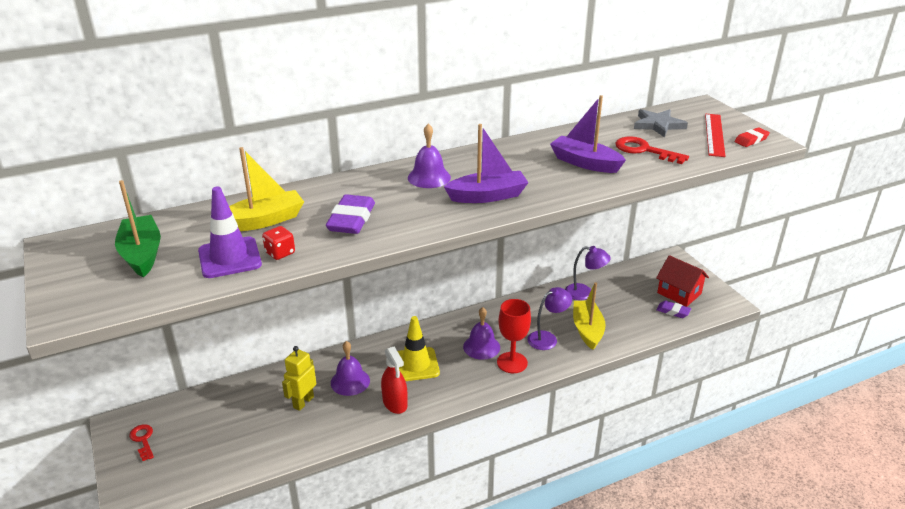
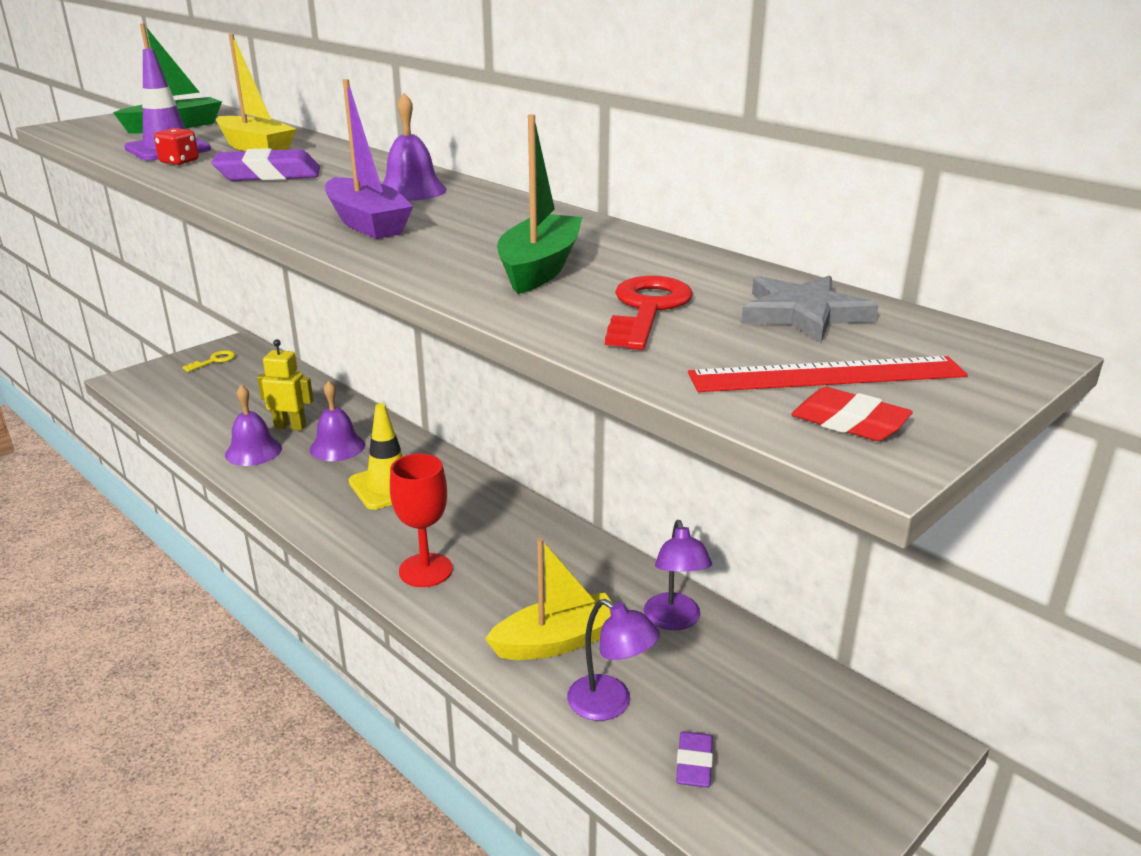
camera: 70 degrees right, 5 degrees down
red key [129,424,154,461] -> yellow key [183,350,236,372]
red spray bottle [381,346,408,414] -> none
purple bell [463,307,500,360] -> purple bell moved to [225,385,282,466]
purple lamp [527,287,572,350] -> purple lamp moved to [567,599,660,721]
purple boat [550,95,626,173] -> green boat [497,114,582,294]
red house [656,255,709,307] -> none

